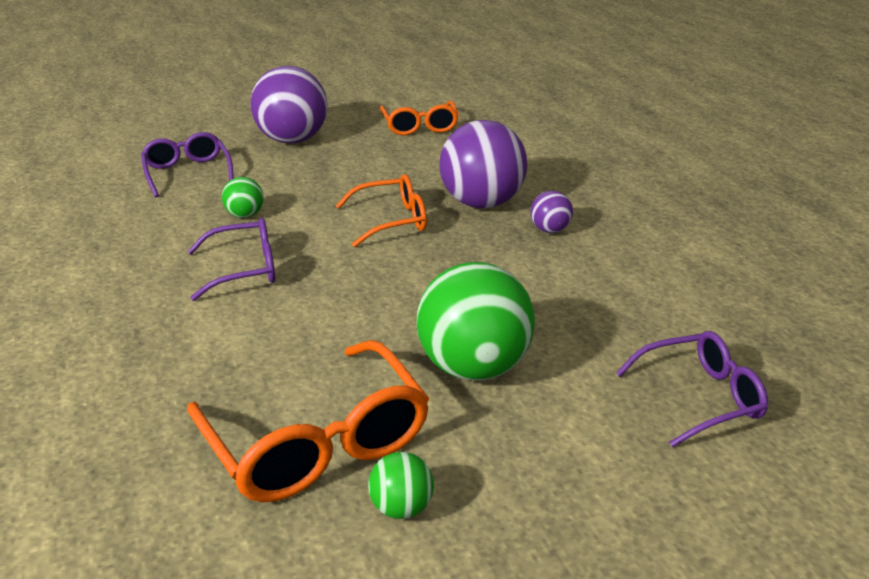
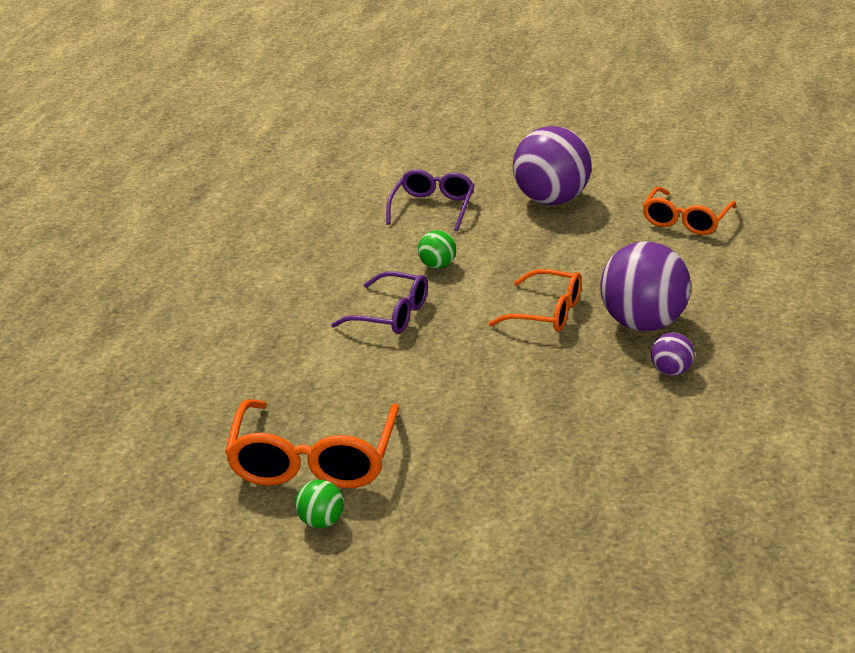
camera: 40 degrees right, 0 degrees up
green ball [416,262,535,380] -> none
purple glasses [616,331,768,447] -> none

